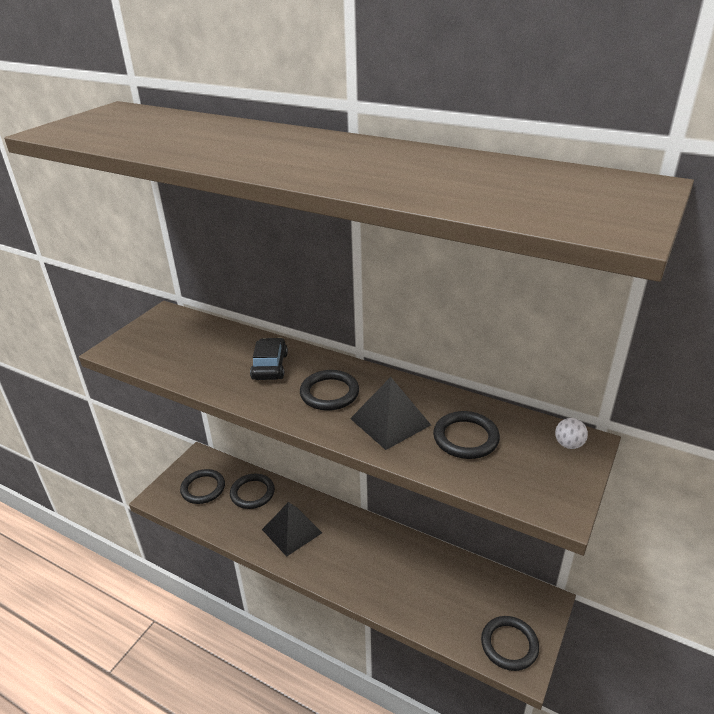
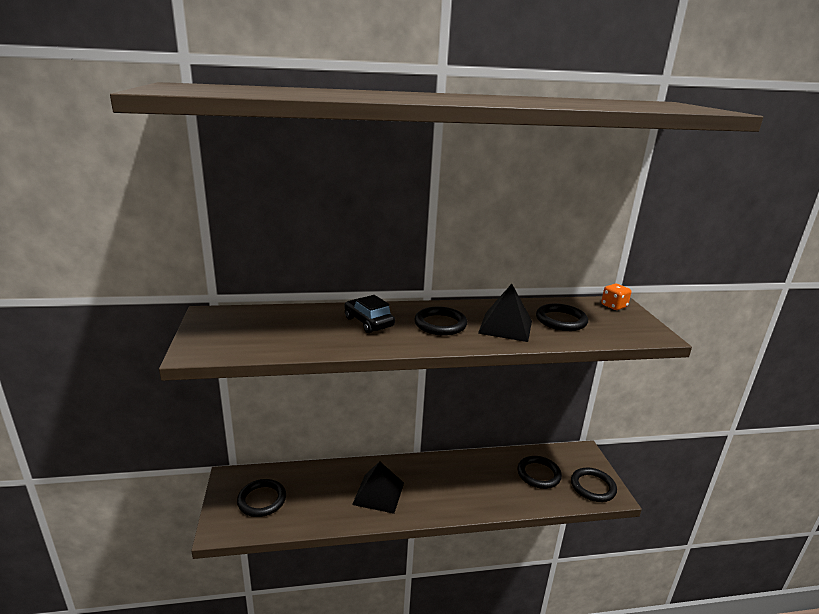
camera: 40 degrees left, 10 degrees down
black ring [230,474,275,509] -> black ring moved to [517,456,562,489]
white ball [555,418,588,449] -> orange dice [601,284,631,310]

